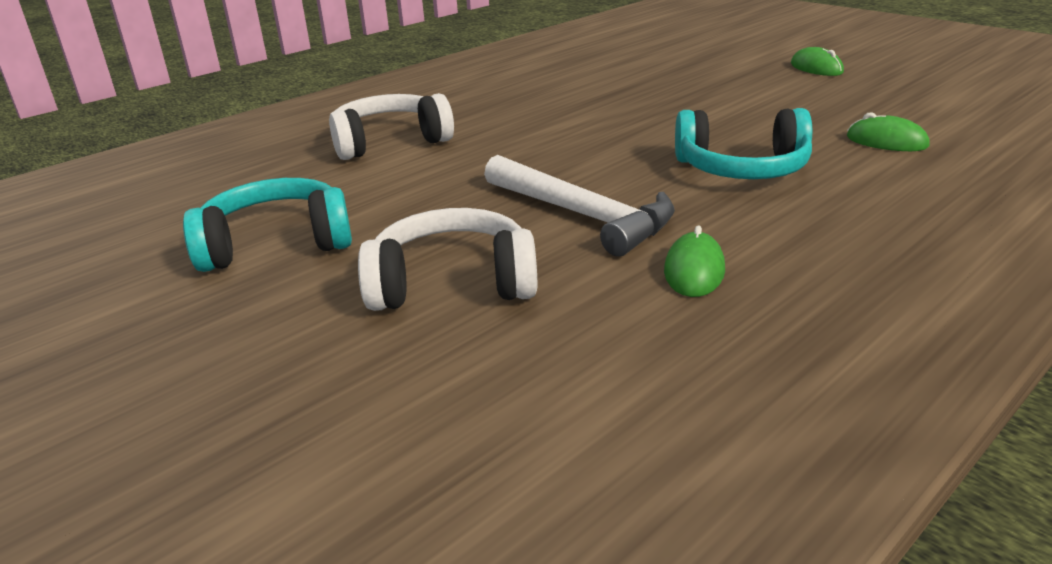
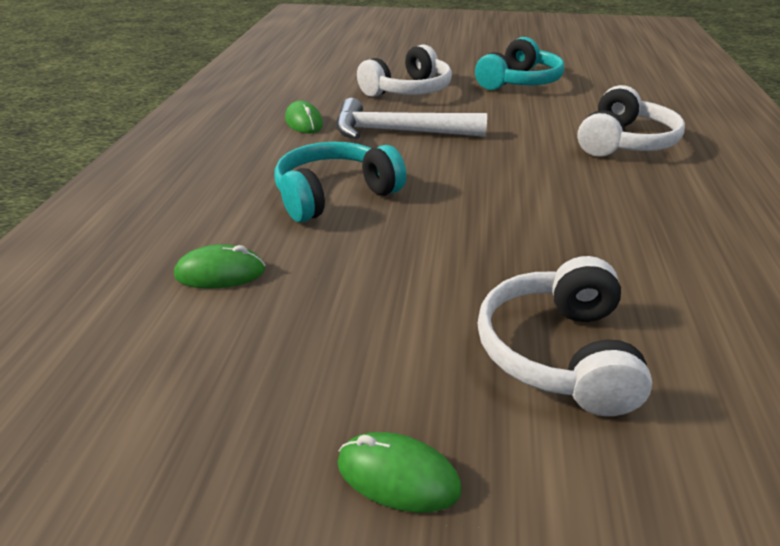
camera: 140 degrees right, 5 degrees up
none -> white headphones [478,256,652,416]

